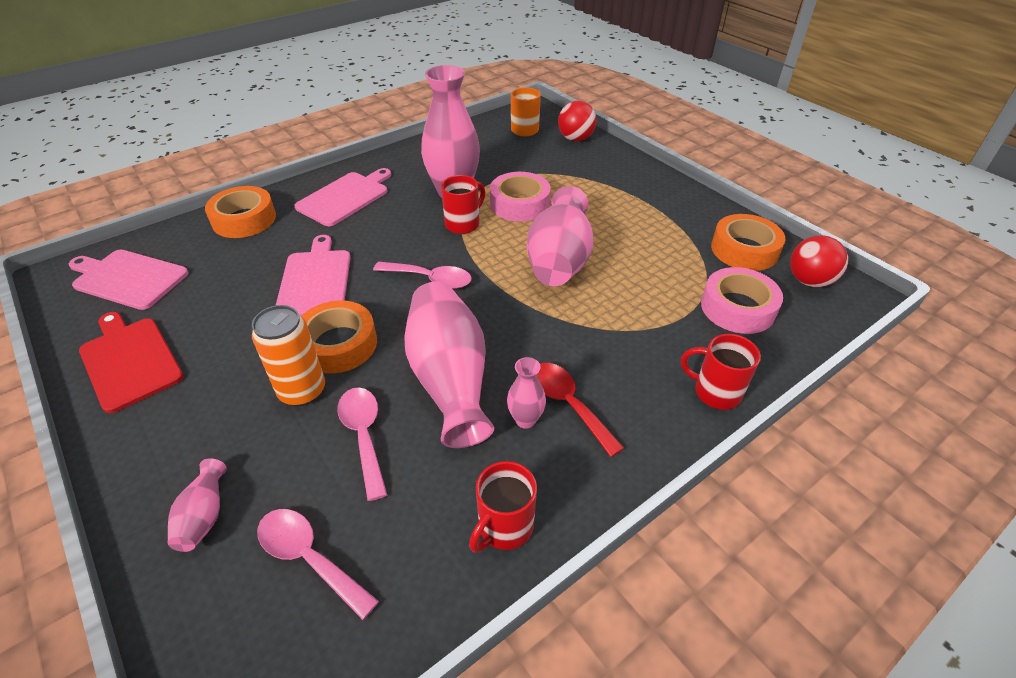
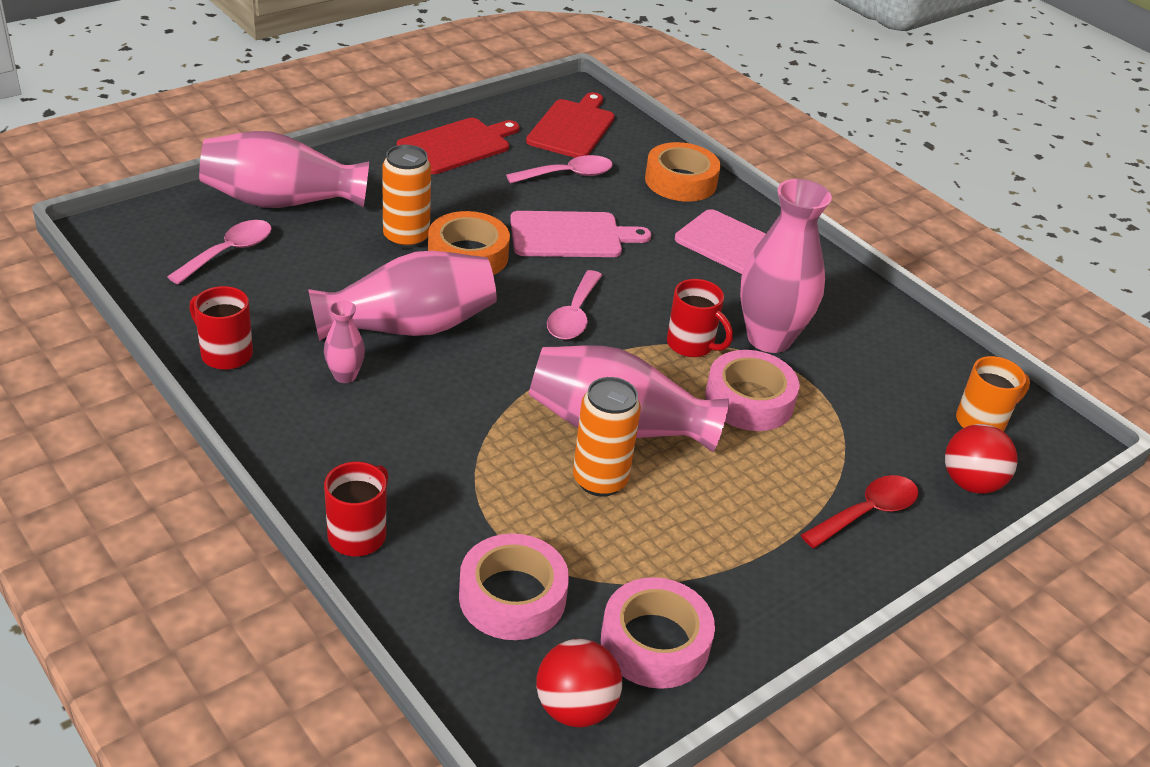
camera: 85 degrees right, 5 degrees down
pink cutting board [69,249,189,310] -> red cutting board [526,92,615,158]
pink vase [168,458,227,552] -> pink vase [199,131,369,208], size x2.17
pink spoon [337,388,387,501] -> pink spoon moved to [506,155,613,184]
red spoon [536,363,624,457] -> red spoon moved to [801,475,919,548]
orange tape [711,214,786,271] -> pink tape [601,577,715,689]
none -> orange can [573,377,641,497]

